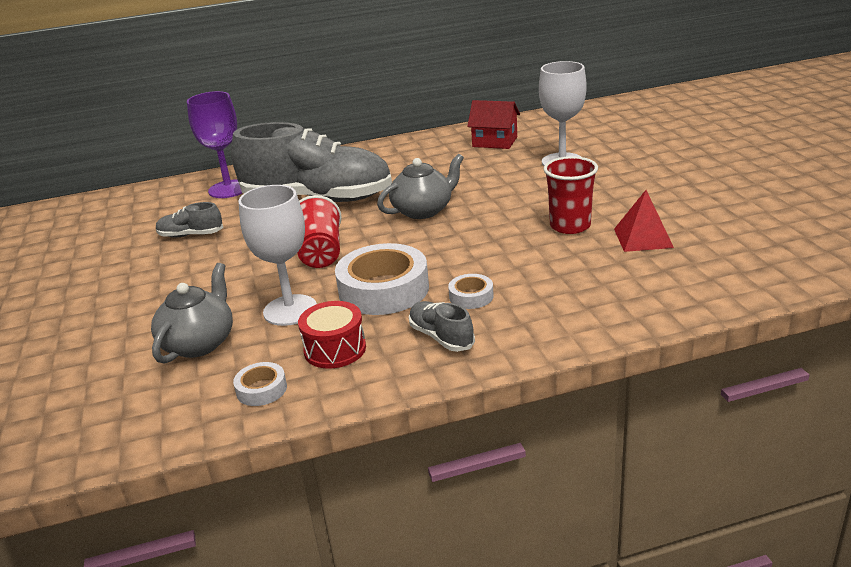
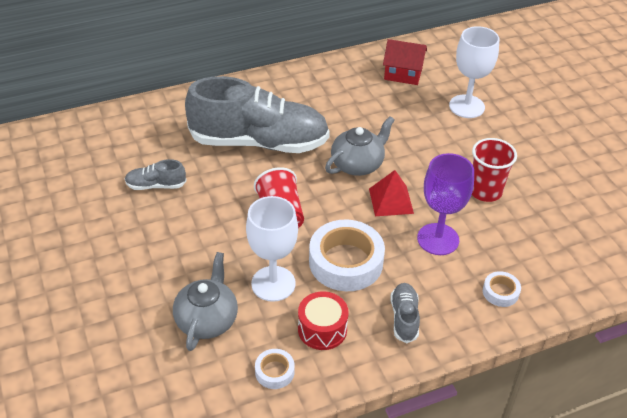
camera: 10 degrees left, 15 degrees up
purple goblet [187,91,242,198] -> purple goblet moved to [417,153,474,255]
grey shoe [409,301,475,352] -> grey shoe turned 45 degrees clockwise [391,283,420,343]
white tape [448,274,494,309] -> white tape moved to [483,271,521,307]
red pyramid [614,190,674,252] -> red pyramid moved to [369,170,414,216]

